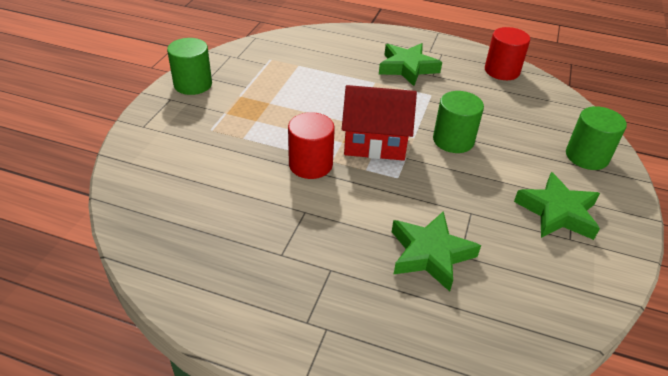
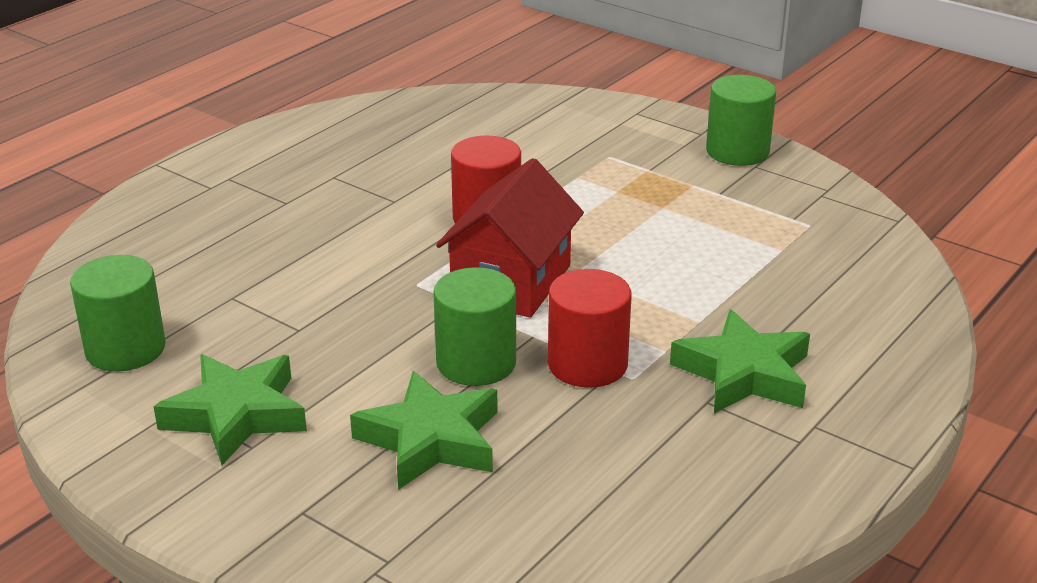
camera: 110 degrees right, 10 degrees down
green star [392,211,481,292] -> green star moved to [350,371,498,490]
red cylinder [485,27,530,80] -> red cylinder moved to [548,269,632,388]
green cylinder [566,106,627,170] -> green cylinder moved to [70,255,165,371]

